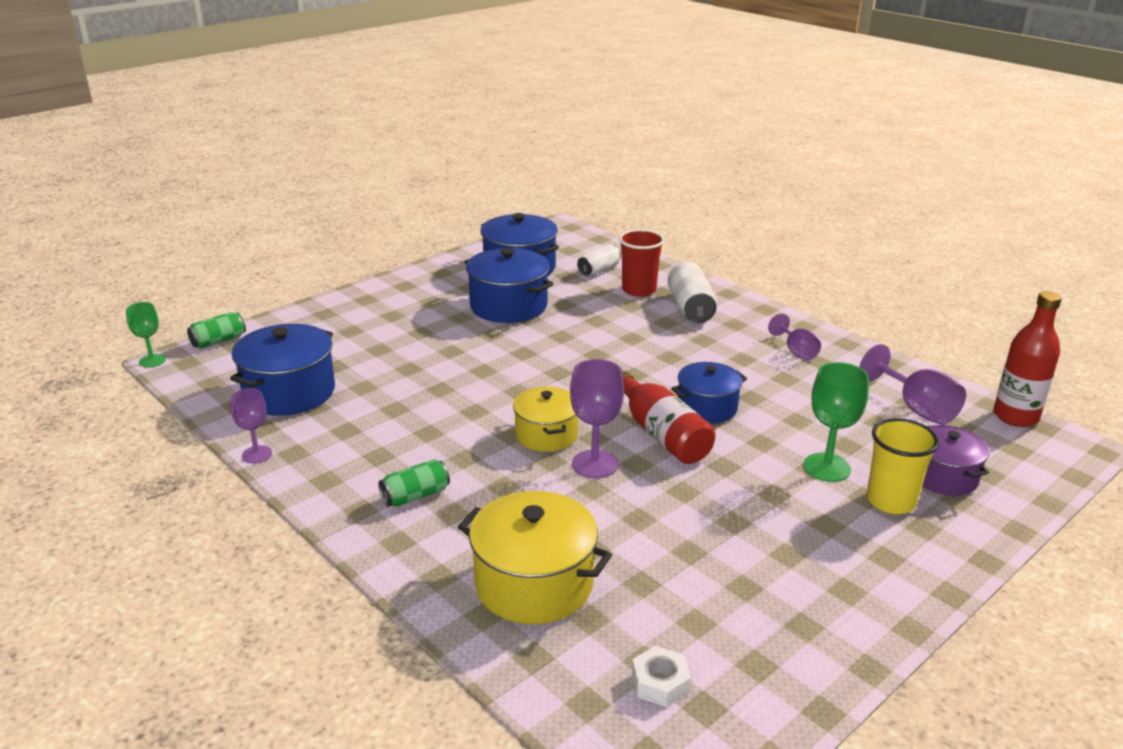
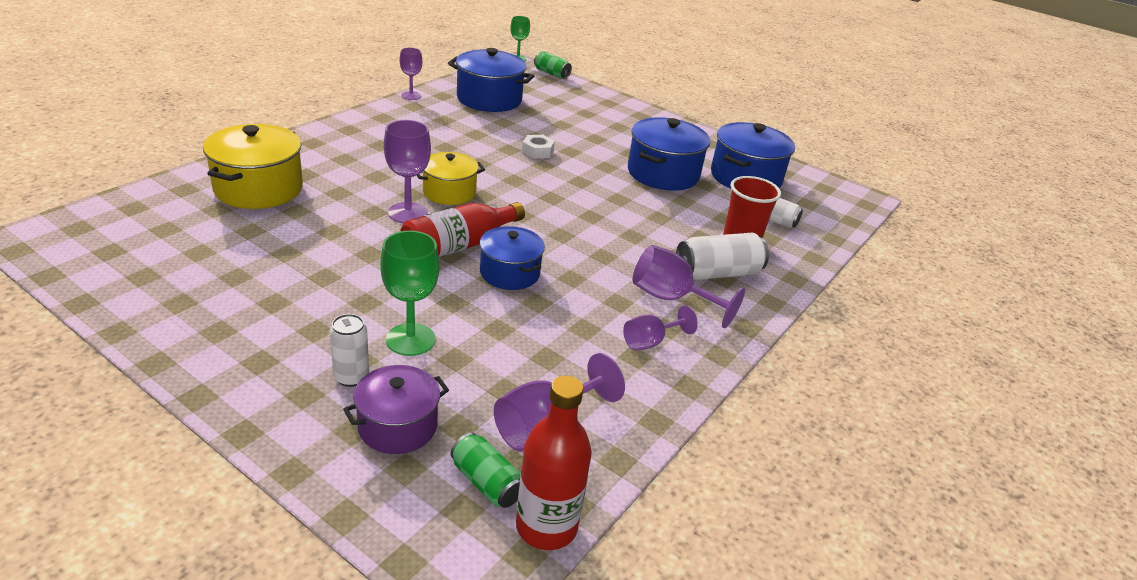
camera: 75 degrees right, 5 degrees up
green can [379,459,450,507] -> green can moved to [451,432,521,508]
white nut [632,646,691,707] -> white nut moved to [522,135,555,159]
yellow cup [867,418,939,514] -> white can [330,314,369,387]
none -> purple goblet [633,245,745,328]

